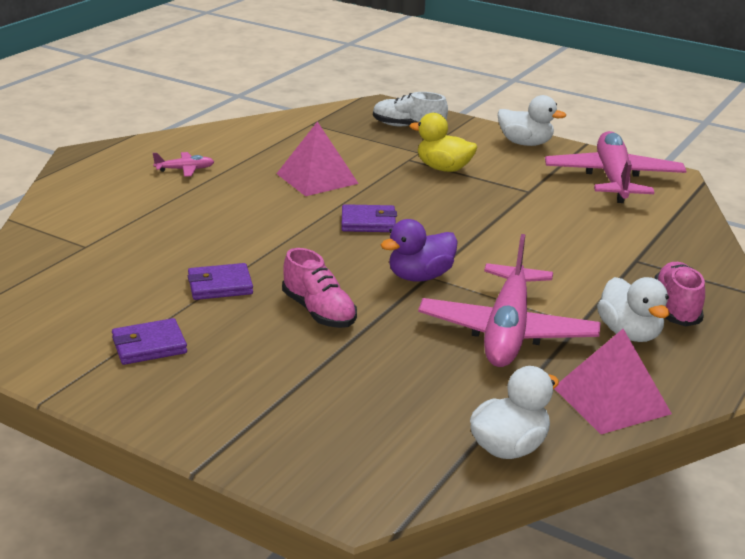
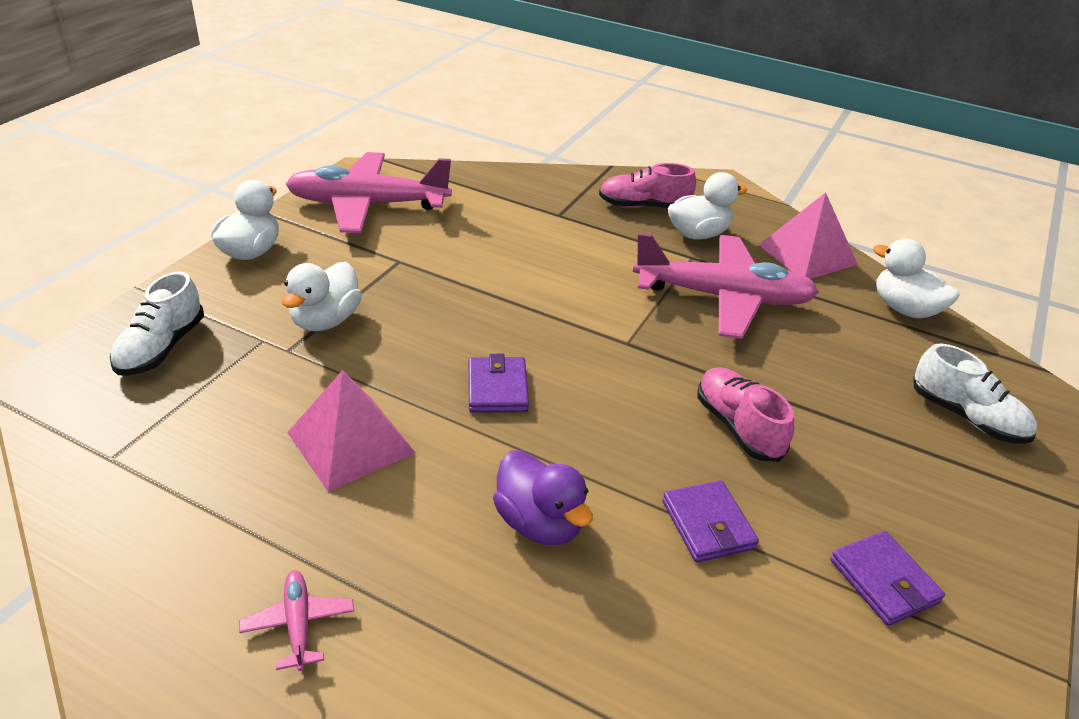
camera: 95 degrees left, 10 degrees up
pink shoe [282,248,357,328] -> pink shoe turned 75 degrees counterclockwise [698,367,794,462]
purple duck [381,219,458,282] -> purple duck moved to [493,450,593,545]
yellow duck [409,113,477,172] -> white duck [282,262,362,331]
none -> white shoe [914,343,1037,444]

